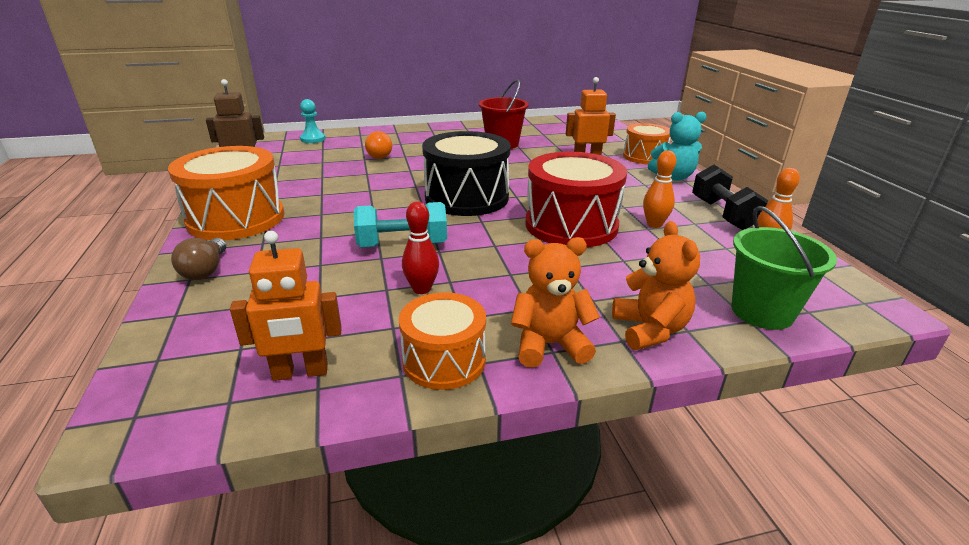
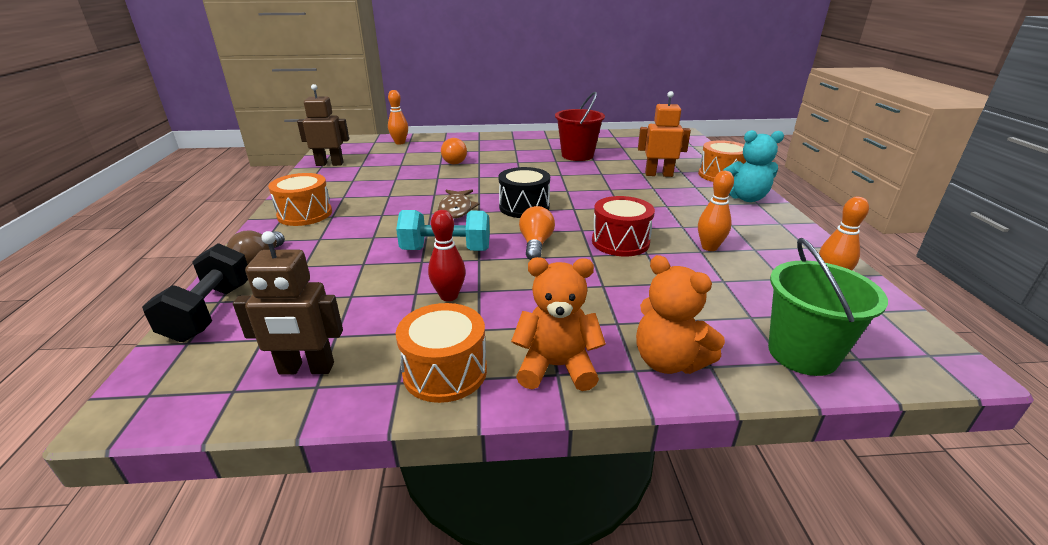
camera: 10 degrees right, 0 degrees up
orange drum [168,146,284,240] -> orange drum [268,173,332,226], size x0.61
orange robot [230,231,342,381] -> brown robot [233,231,343,375]
turquoise pawn [300,99,325,143] -> orange bowling pin [388,90,408,145]
black drum [422,131,511,216] -> black drum [499,167,550,218], size x0.61
red drum [525,152,627,247] -> red drum [592,196,655,256], size x0.61
orange teddy bear [612,221,700,350] -> orange teddy bear turned 135 degrees clockwise [636,255,725,374]
black dumbbell [692,165,768,230] -> black dumbbell moved to [142,243,248,342]
none -> brown fish [438,190,480,219]
none -> orange light bulb [519,206,555,260]

